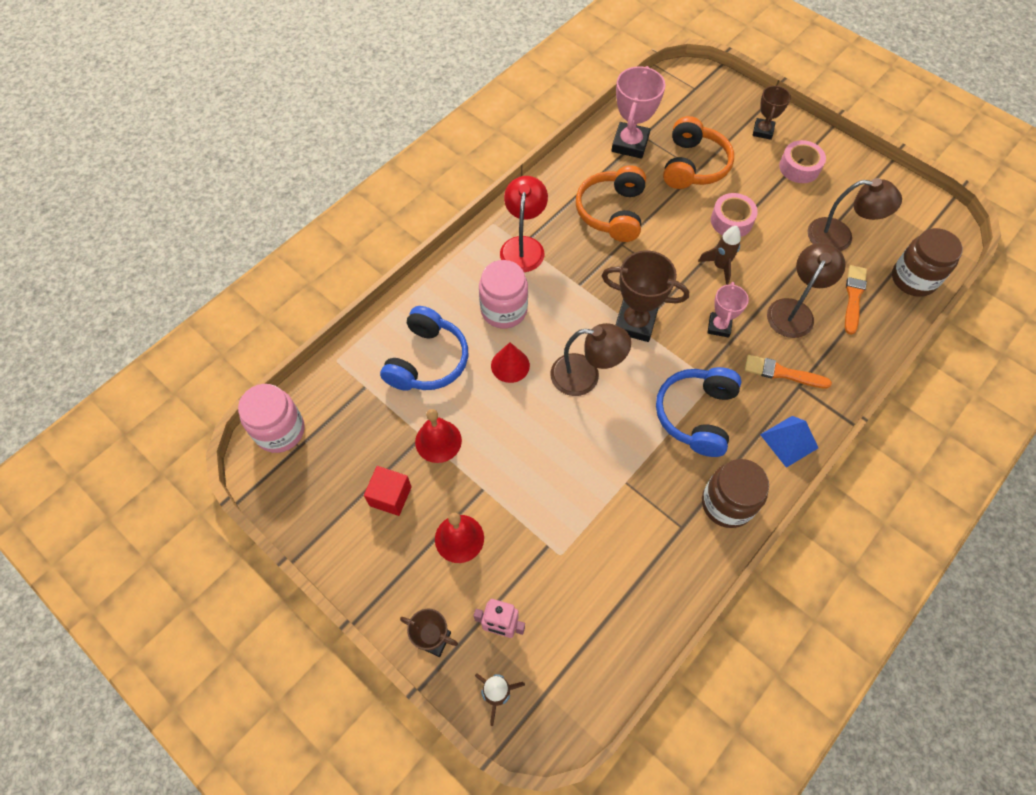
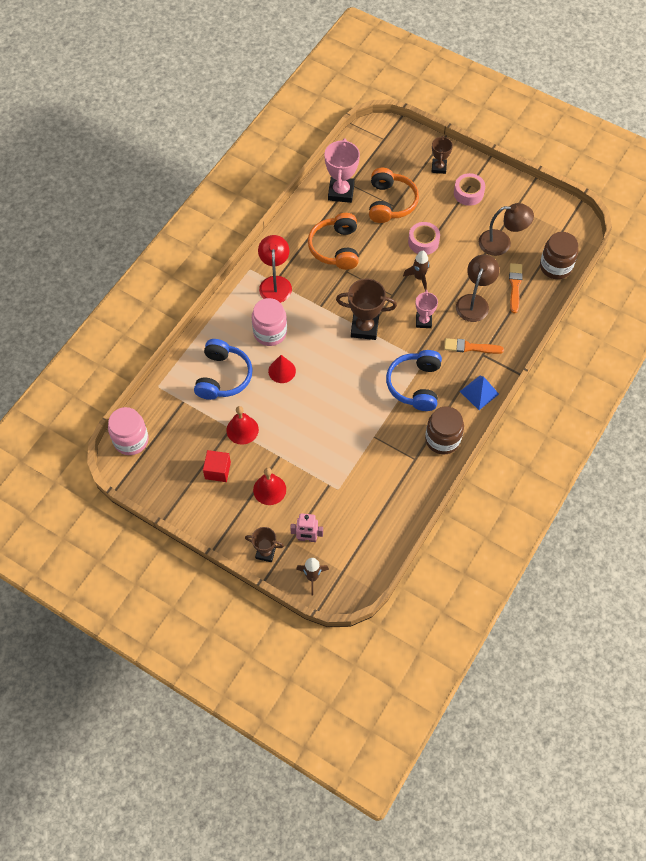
camera: 10 degrees left, 0 degrees up
brown lamp [550,323,631,396] -> none

